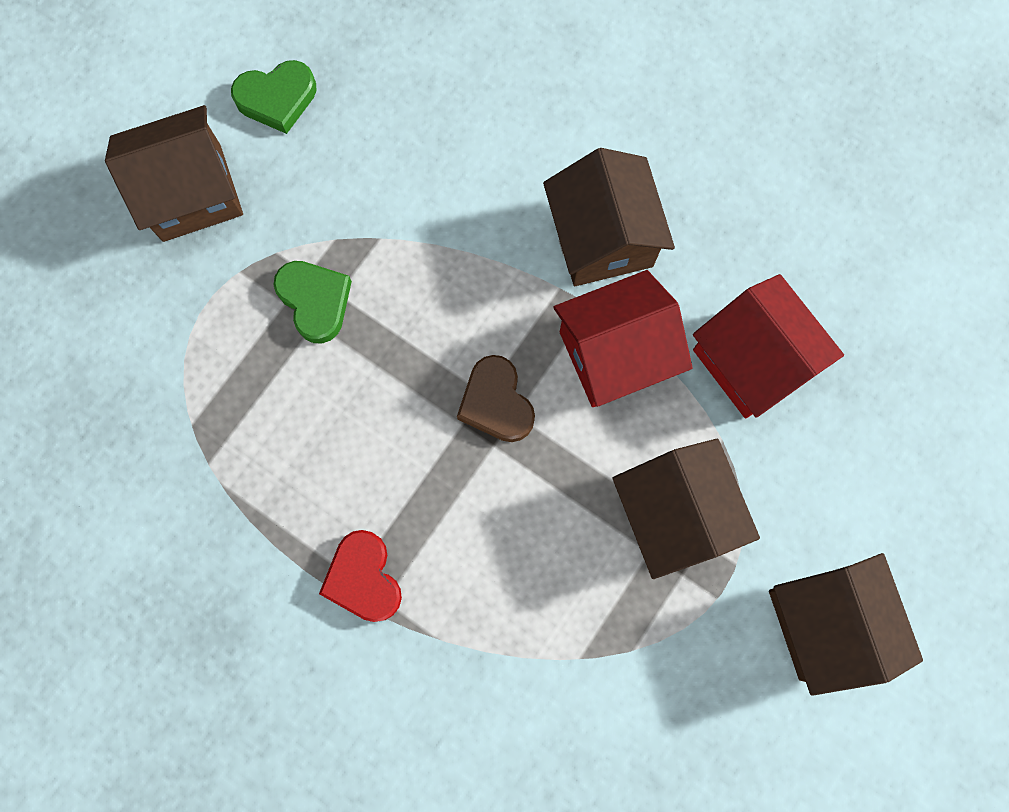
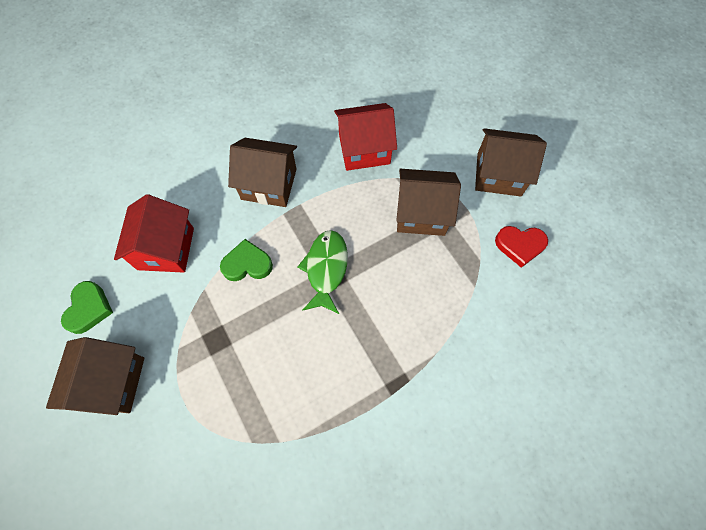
camera: 65 degrees left, 10 degrees down
green heart [274,261,352,343] -> green heart moved to [220,239,273,281]
red heart [319,530,402,622] -> red heart moved to [495,226,548,268]
brown heart [457,355,535,442] -> green fish [297,230,348,314]
red house [553,270,693,407] -> red house moved to [114,194,194,273]

